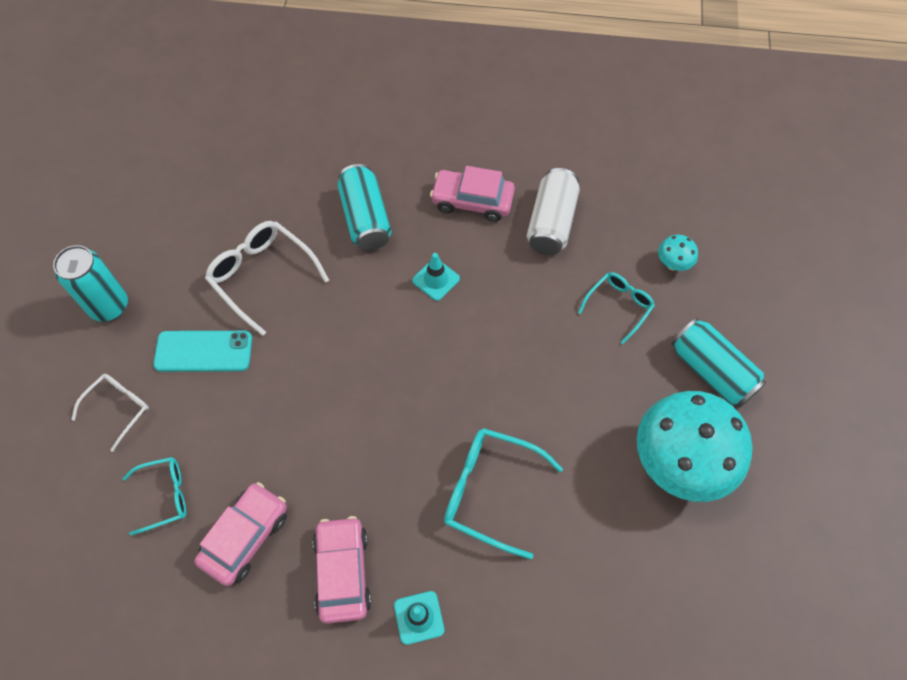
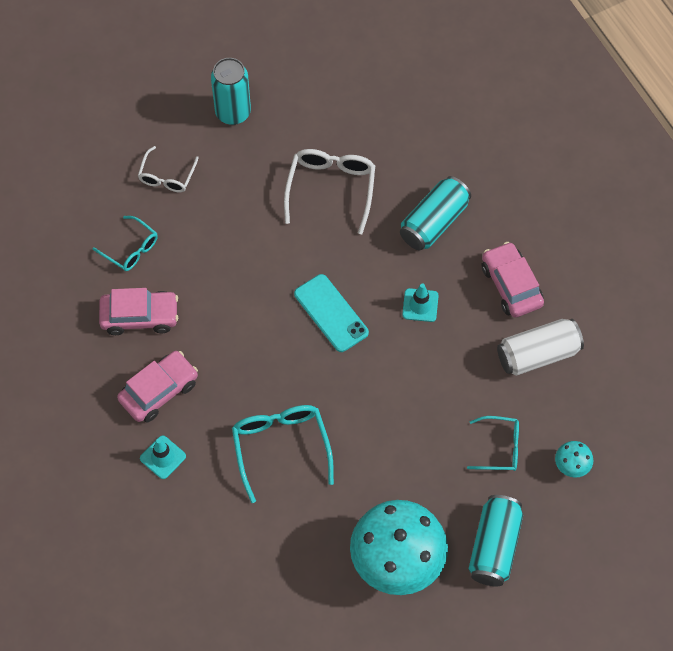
camera: 55 degrees right, 0 degrees up
white glasses [71,374,149,452] -> white glasses turned 105 degrees clockwise [138,146,199,192]
turquoise phone [153,331,252,372] -> turquoise phone moved to [294,274,369,352]

